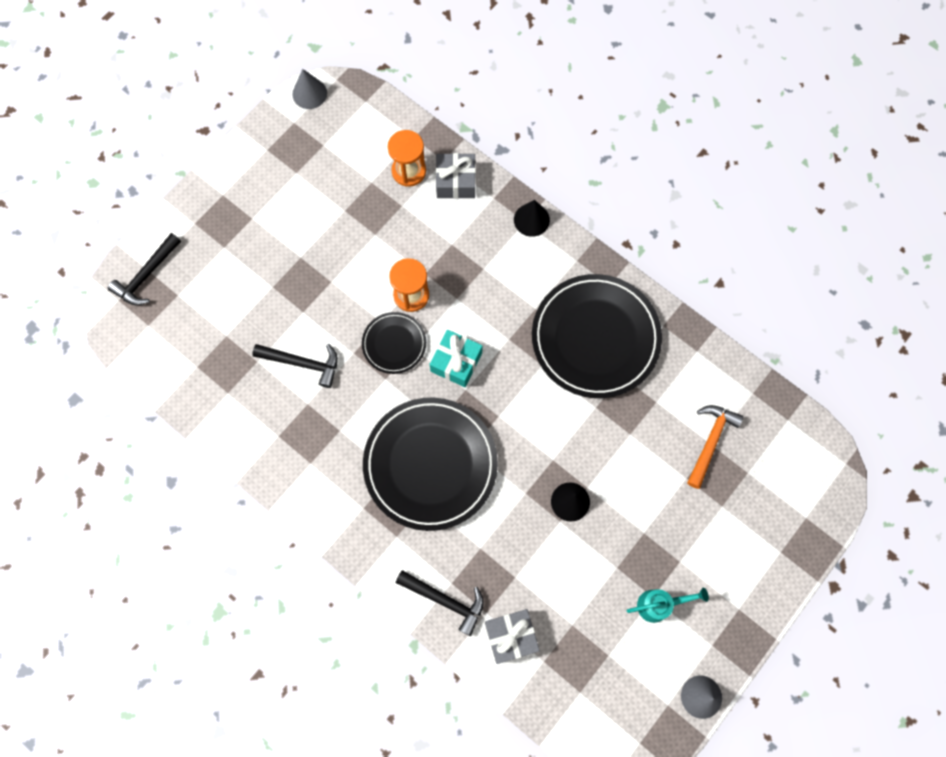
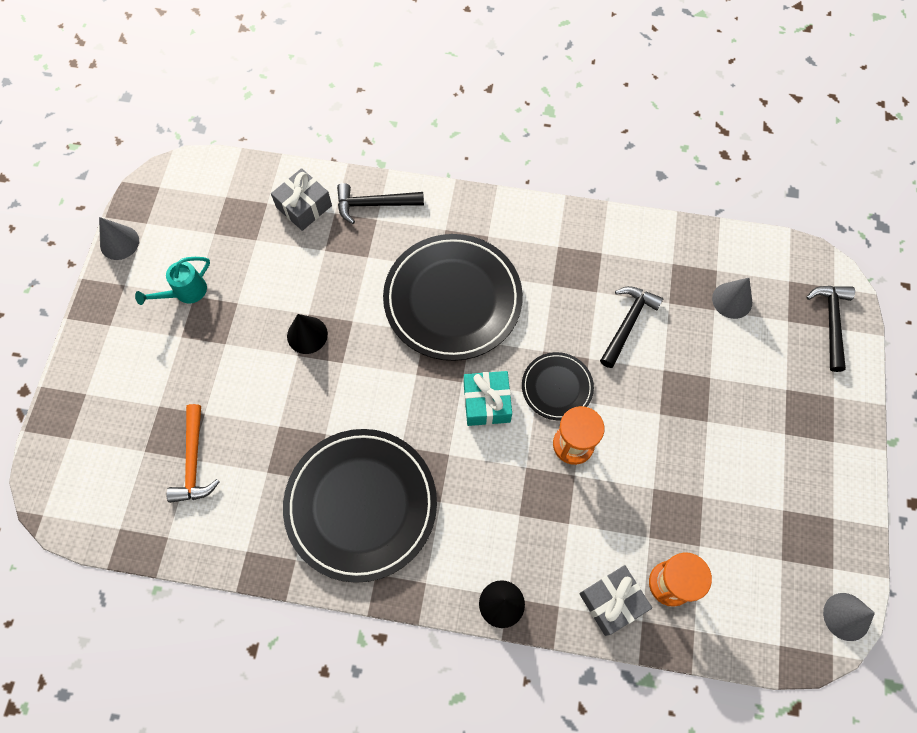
camera: 150 degrees right, 5 degrees down
black hammer [252,344,338,388] -> black hammer turned 135 degrees clockwise [600,286,663,368]
none -> grey cone [712,278,752,319]

